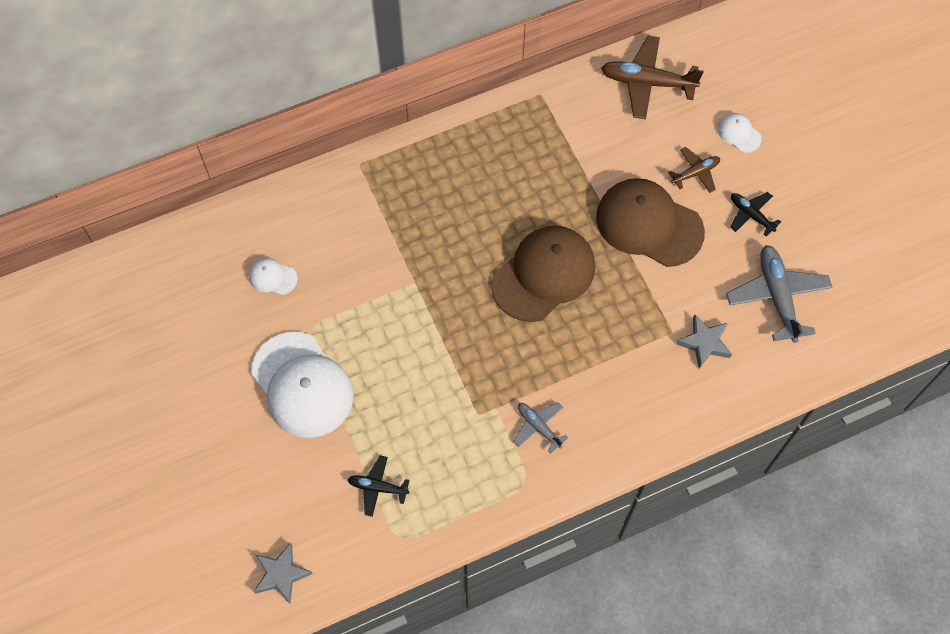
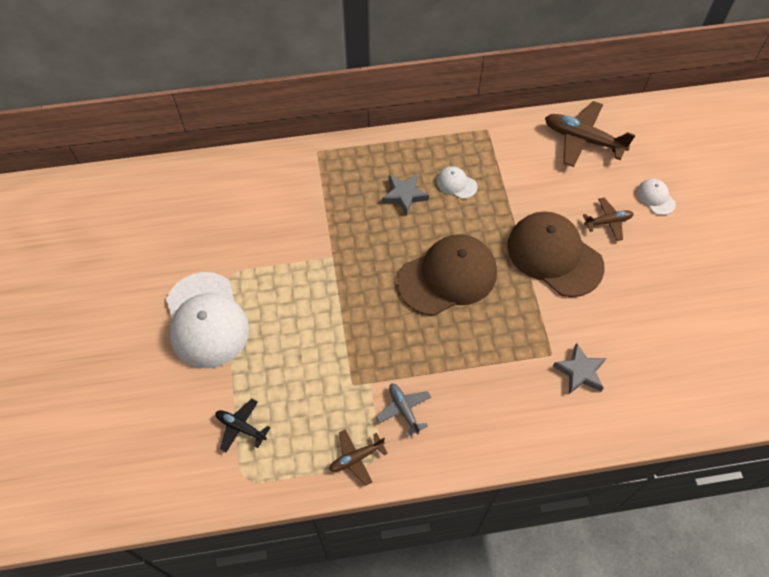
camera: 15 degrees right, 5 degrees down
white cap [249,258,297,295] -> white cap moved to [436,166,477,199]
grey star [254,542,313,604] -> grey star moved to [382,174,429,215]
grey plane [726,245,832,343] -> none
black plane [730,192,781,236] -> none
none -> brown plane [329,429,388,486]

